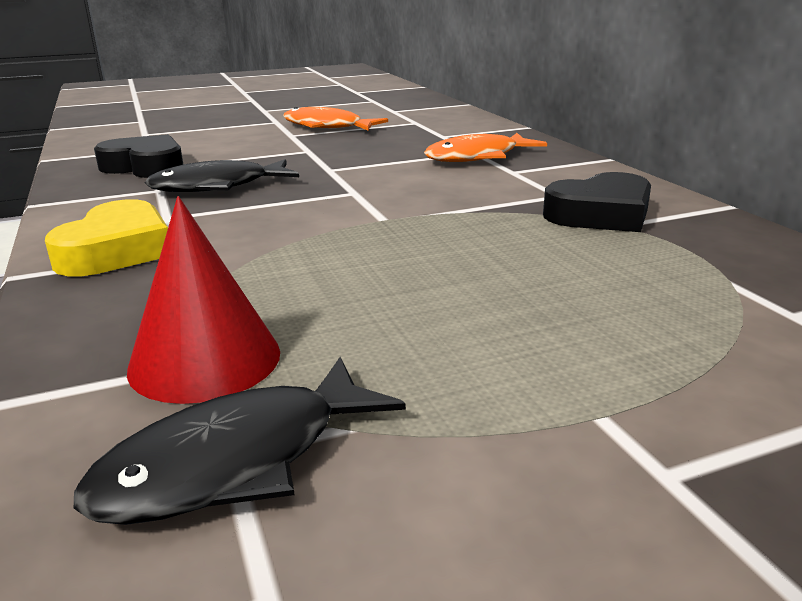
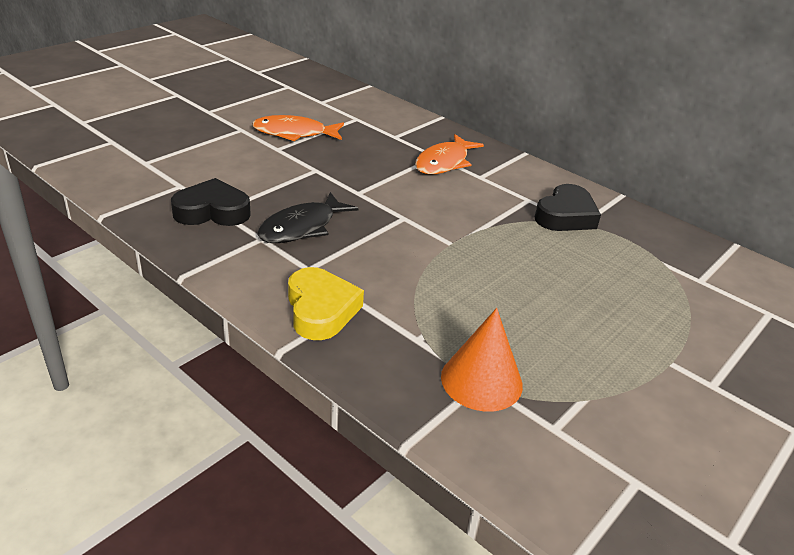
camera: 30 degrees left, 10 degrees up
black fish [74,357,406,525] -> none
red cone [127,196,280,404] -> orange cone [441,308,523,412]

